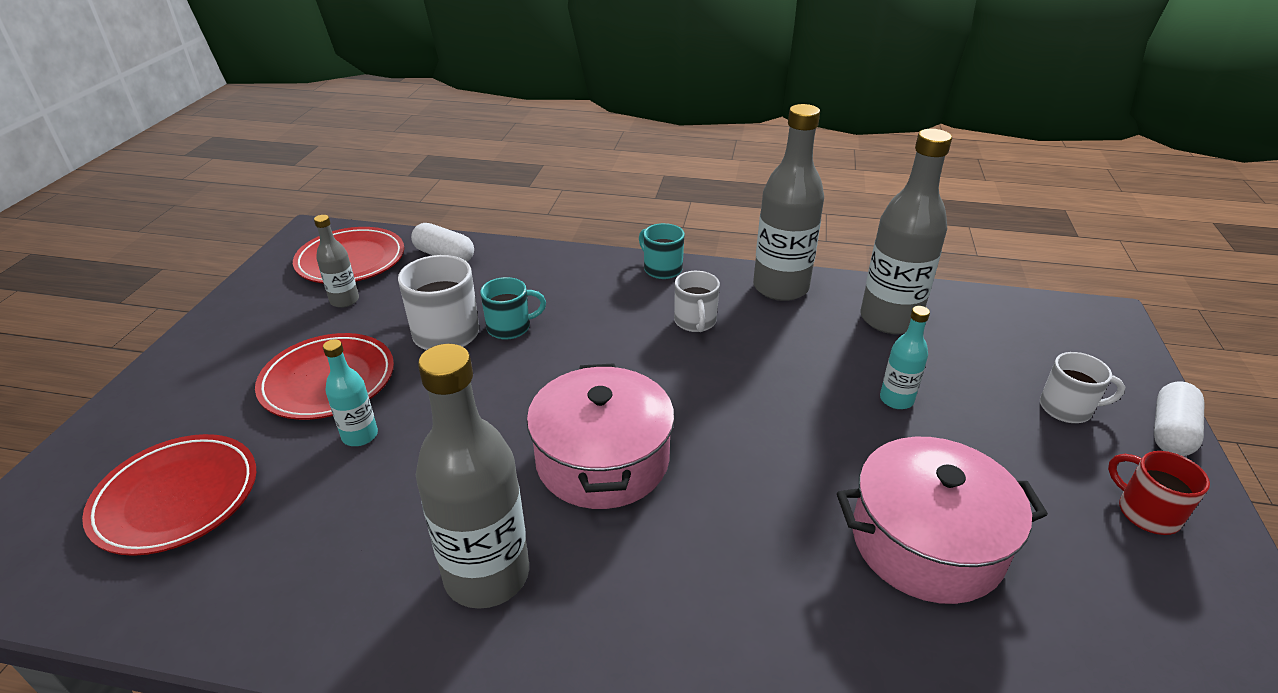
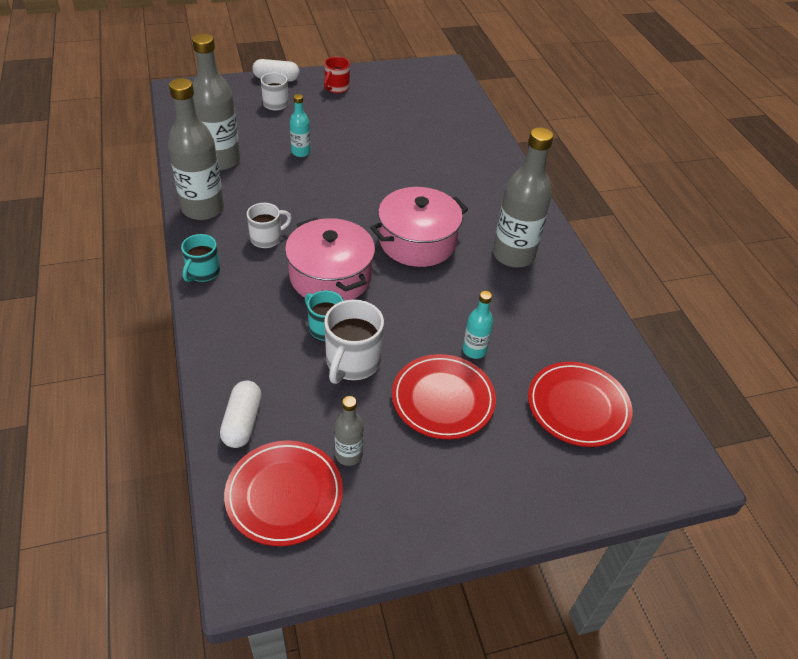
camera: 120 degrees left, 10 degrees up
pink pot [837,437,1048,604] -> pink pot moved to [285,217,375,301]

